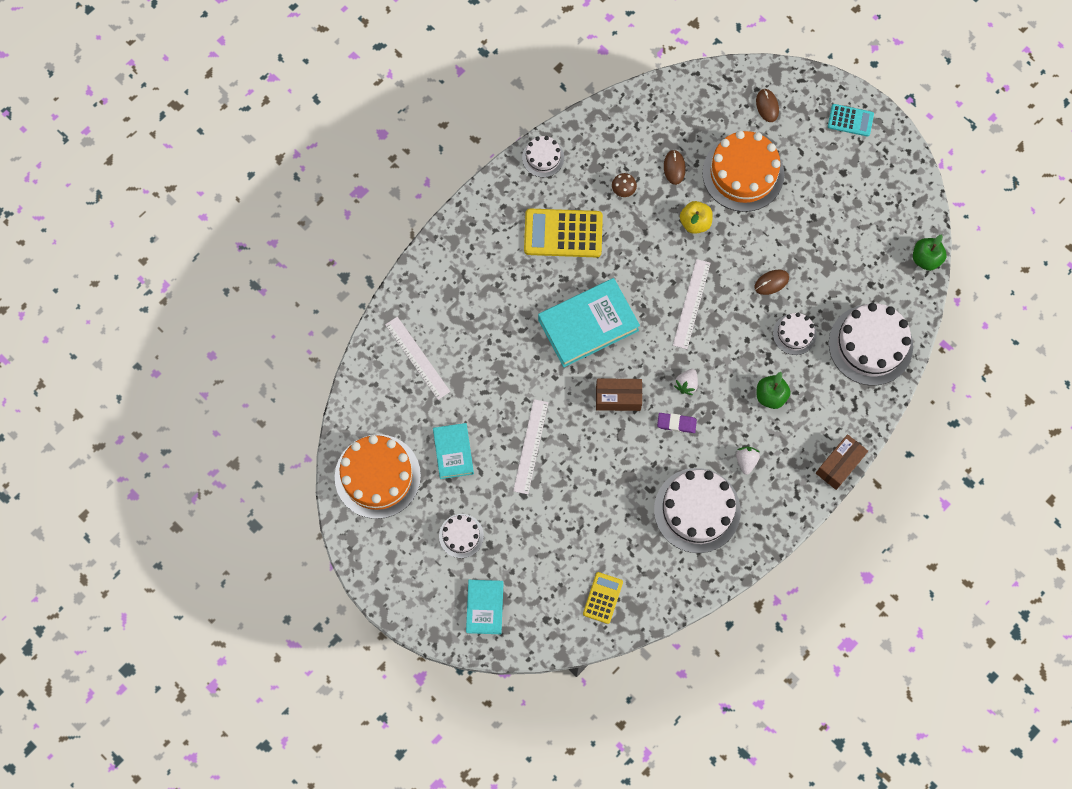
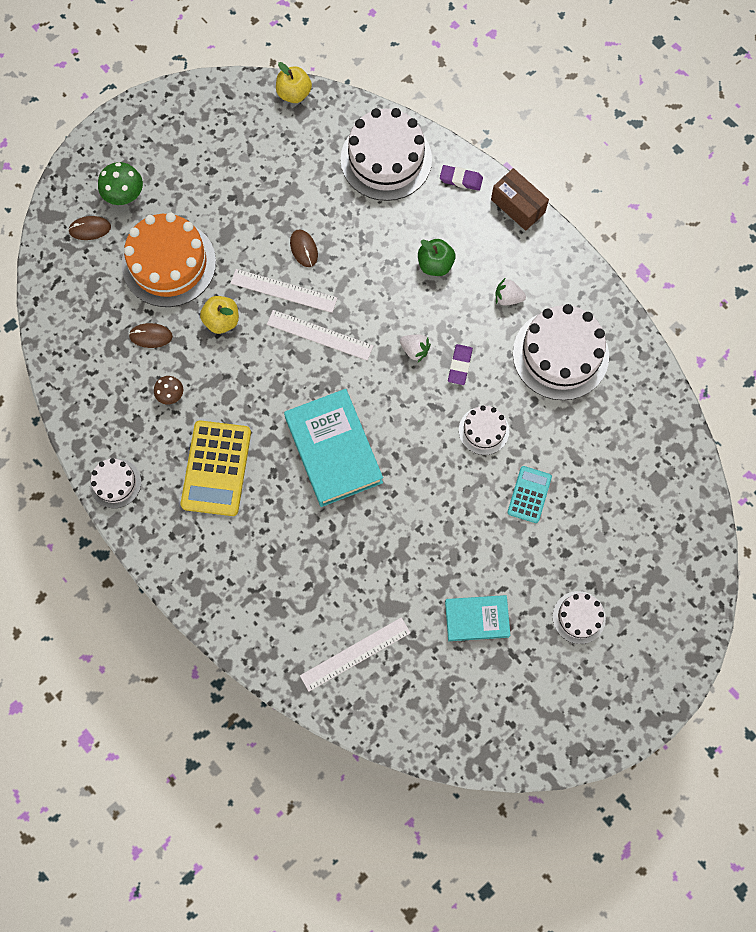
camera: 85 degrees left, 0 degrees up
orange cake [335,434,421,519] -> none
turquoise book [466,580,503,634] -> none
white ruler [513,399,548,494] -> white ruler moved to [230,269,337,313]
yellow calculator [583,572,623,624] -> none
brown box [596,378,642,411] -> none
white cake [773,313,816,355] -> white cake moved to [459,405,509,455]
turquoise calculator [828,104,874,136] -> turquoise calculator moved to [507,466,552,523]
green apple [913,235,947,271] -> yellow apple [276,62,312,103]
none -> green mushroom [98,162,143,205]
none -> purple eraser [440,165,483,191]

